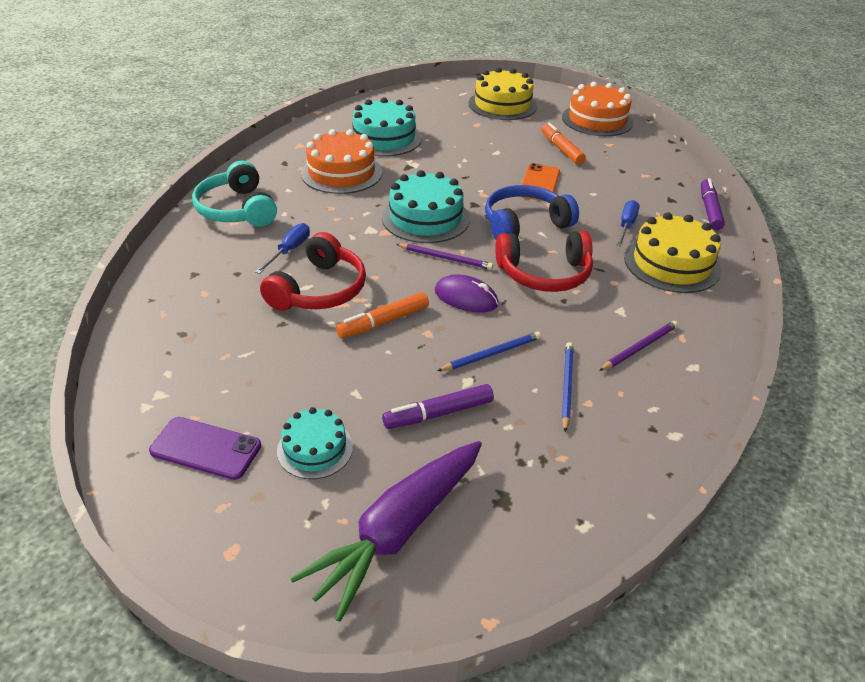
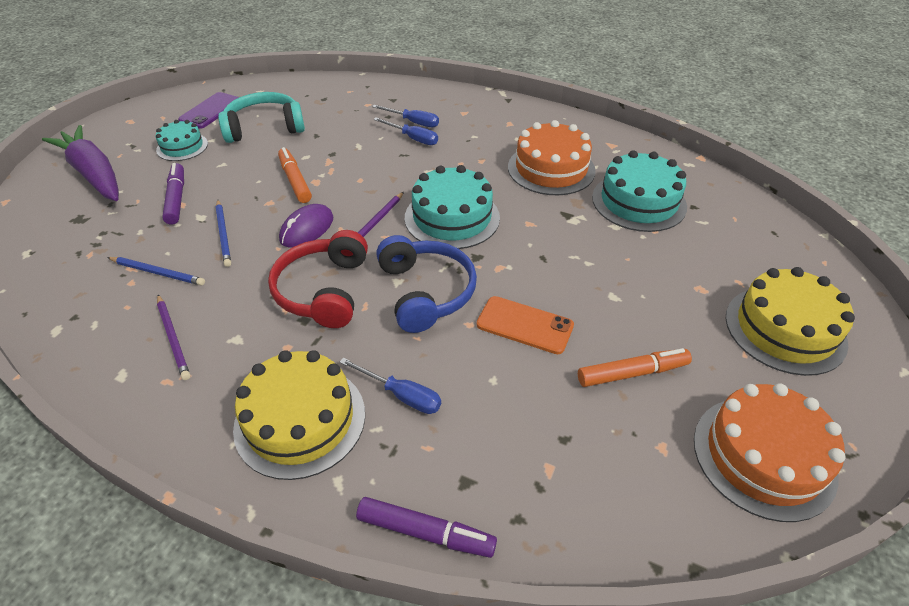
camera: 100 degrees right, 5 degrees up
turquoise headphones [192,161,277,227] -> turquoise headphones moved to [218,92,305,143]
red headphones [260,232,366,311] -> none
none -> blue screwdriver [372,105,439,127]

